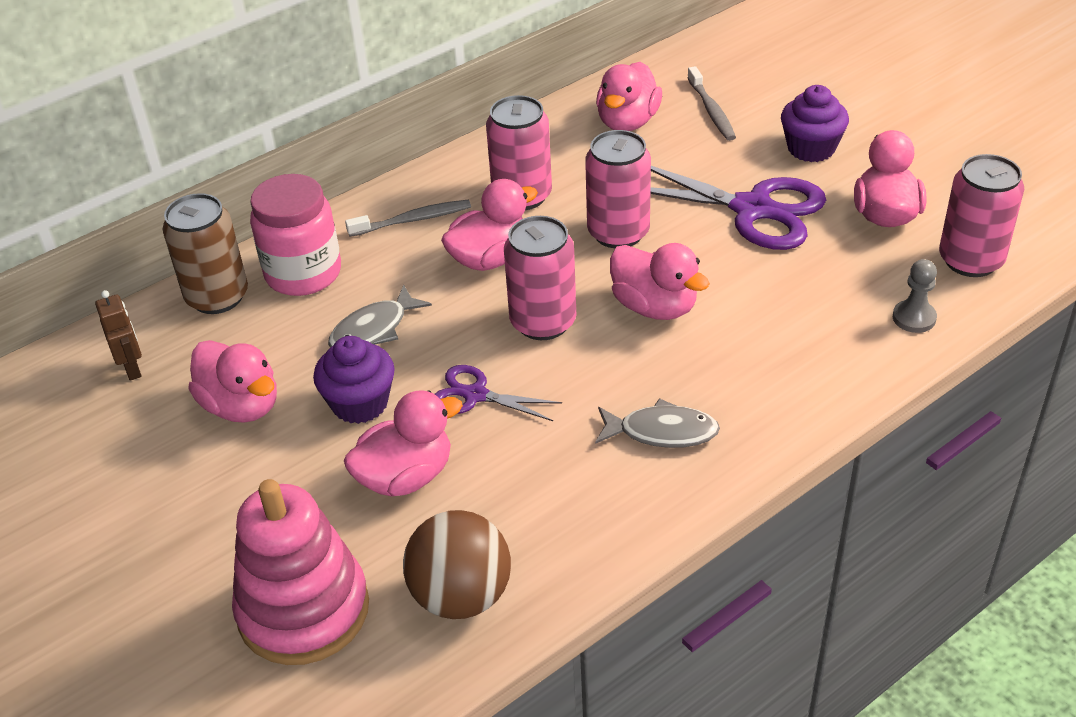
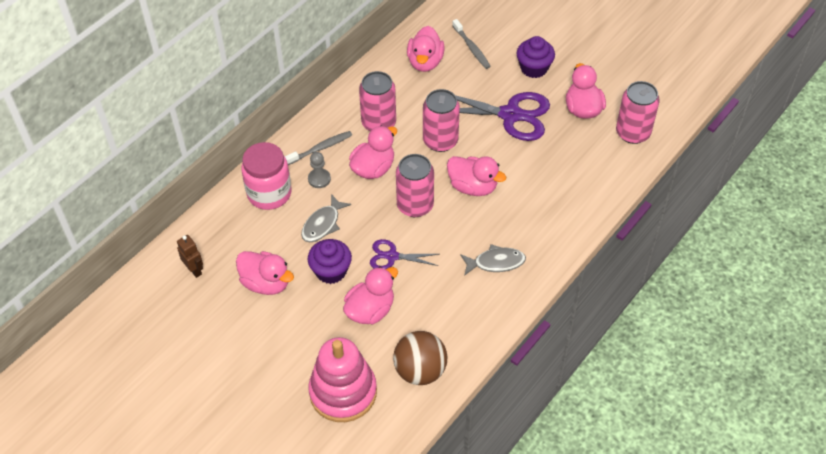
camera: 15 degrees left, 10 degrees up
brown can [163,193,248,314] -> none
grey pawn [893,259,937,333] -> grey pawn moved to [308,152,331,188]

